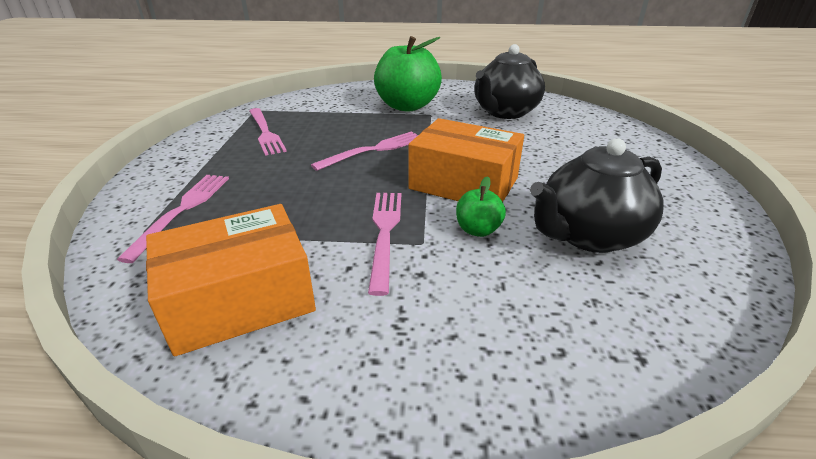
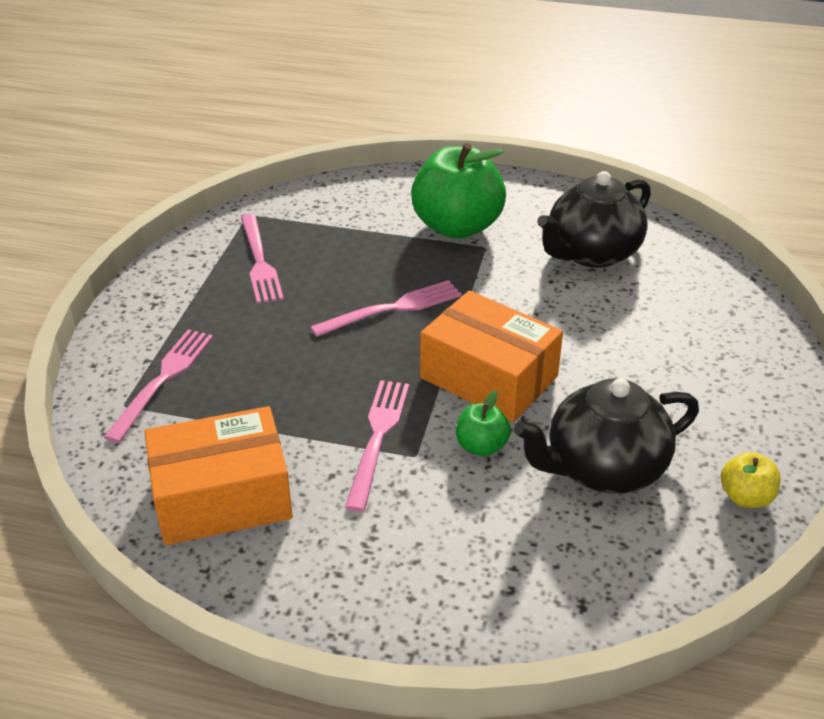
camera: 10 degrees right, 5 degrees up
none -> yellow apple [721,452,781,508]

